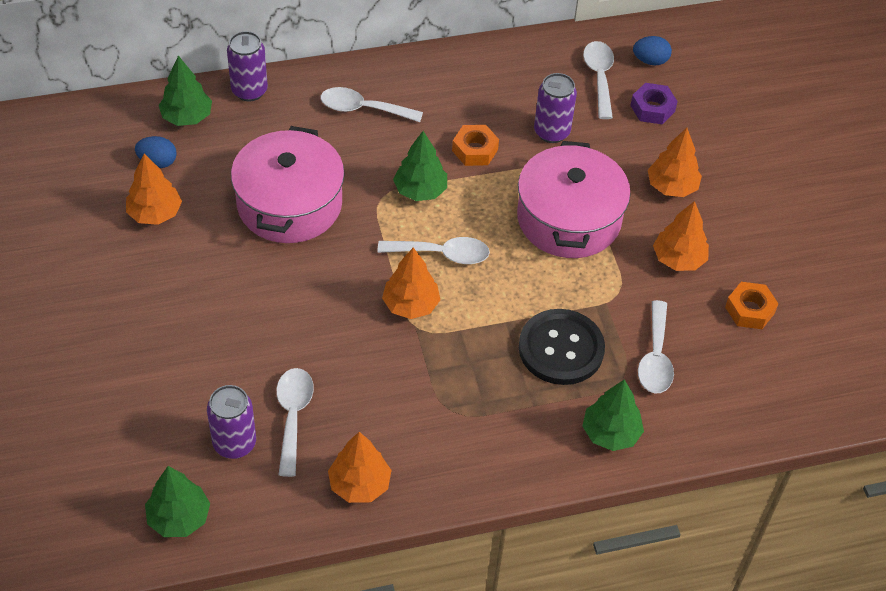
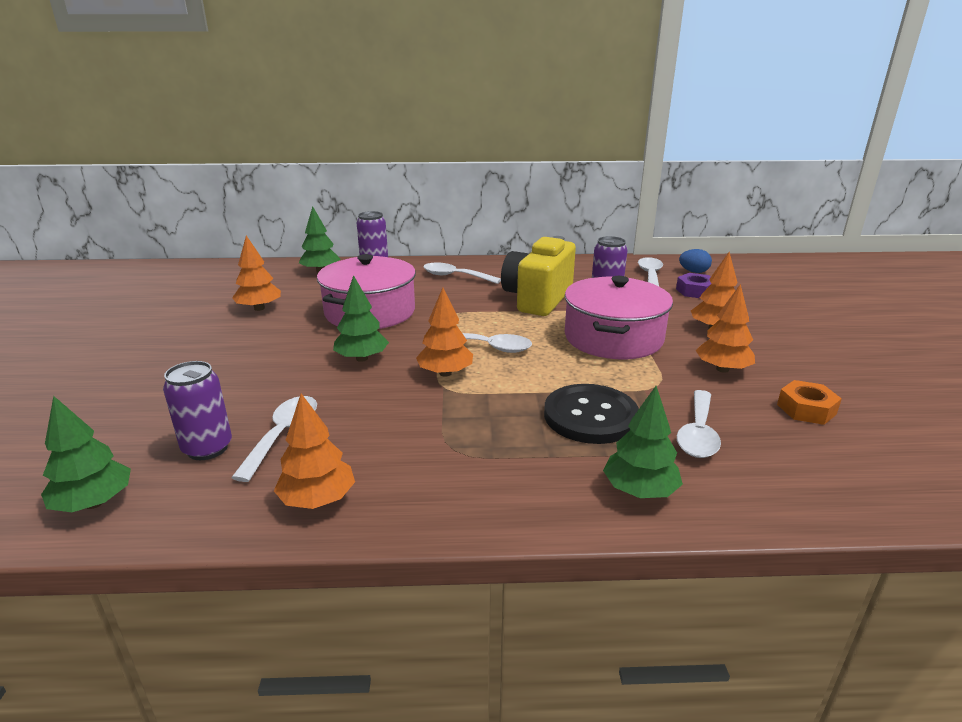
camera: 15 degrees right, 25 degrees down
blue egg [135,136,177,168] -> none
green tree [393,131,447,201] -> green tree moved to [333,275,389,362]
orange nut [452,125,499,166] -> yellow camera [501,236,576,316]

